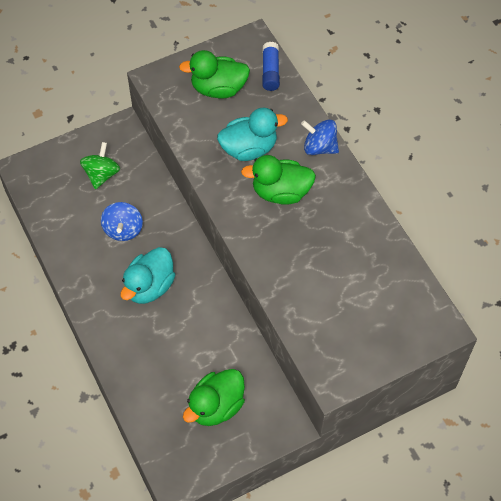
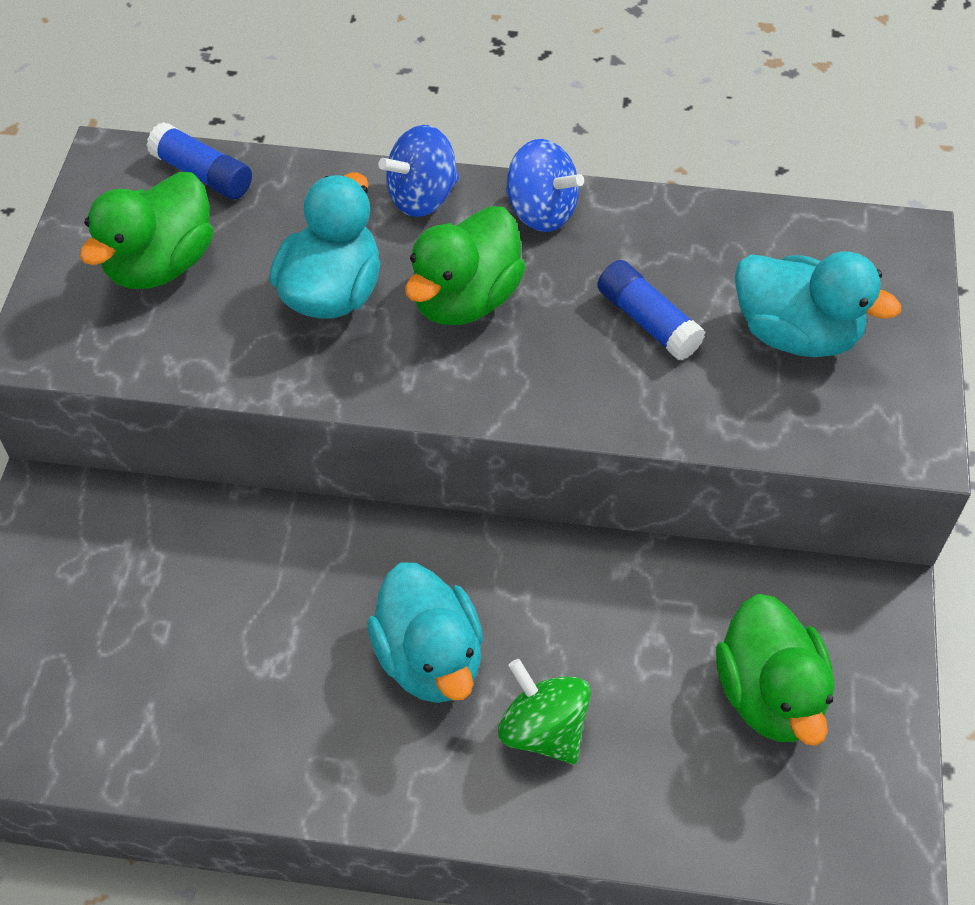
camera: 55 degrees left, 5 degrees down
green spinning top [80,142,120,189] -> green spinning top moved to [498,659,591,764]
blue spinning top [101,202,143,241] -> blue spinning top moved to [506,139,584,232]
none -> blue glue stick [597,260,705,360]
none -> turquoise duck [735,252,901,357]

